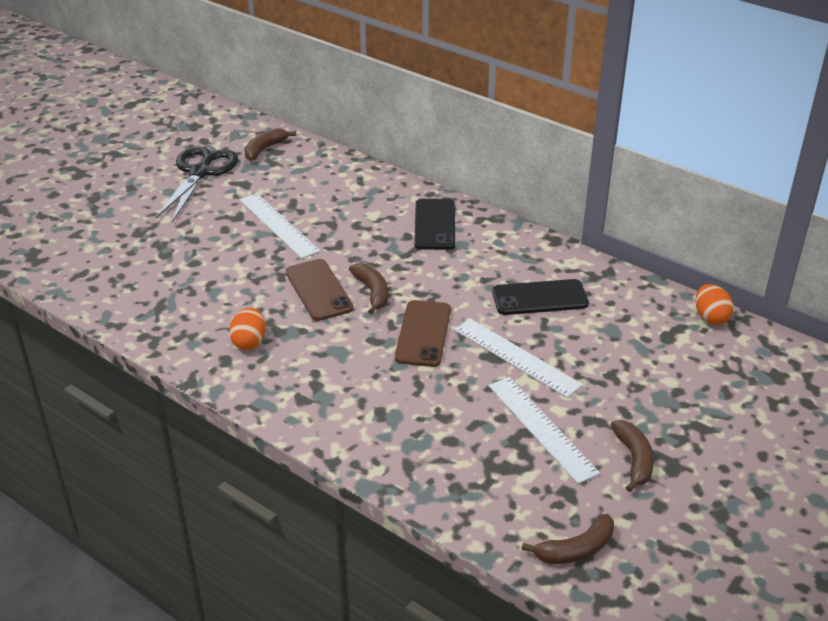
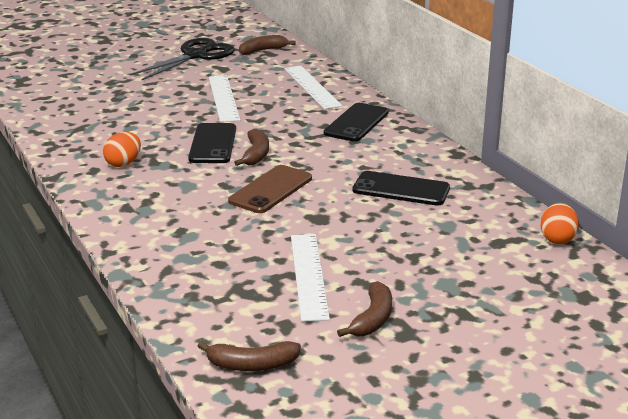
camera: 25 degrees right, 10 degrees down
brown phone [286,259,354,321] -> black phone [188,123,236,163]
white ruler [455,319,583,398] -> white ruler moved to [284,66,342,109]

